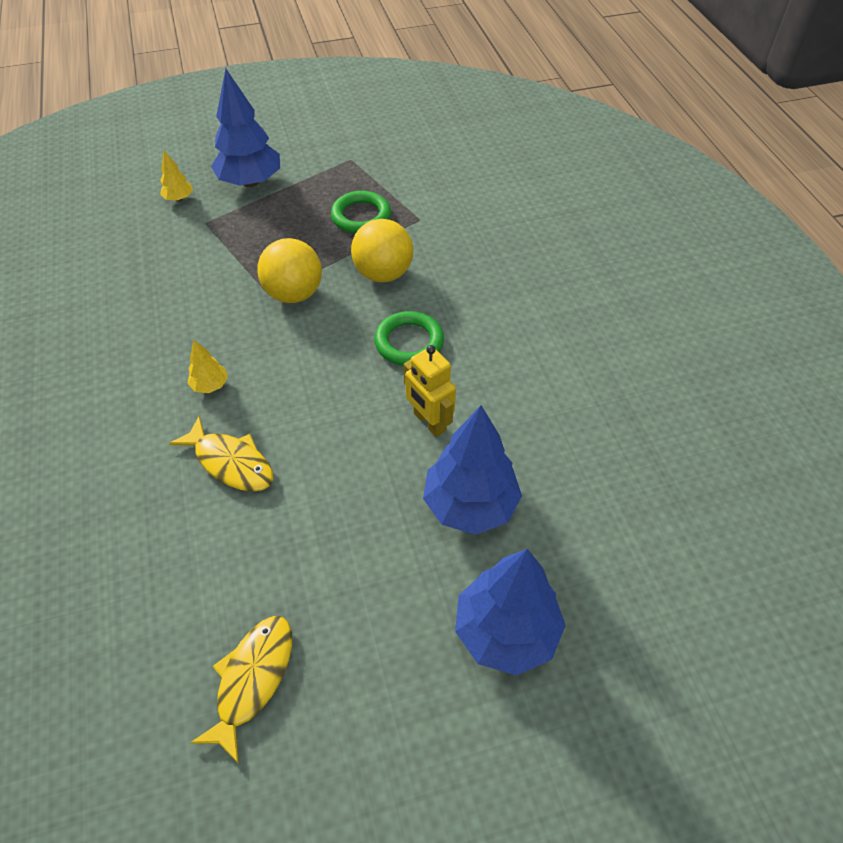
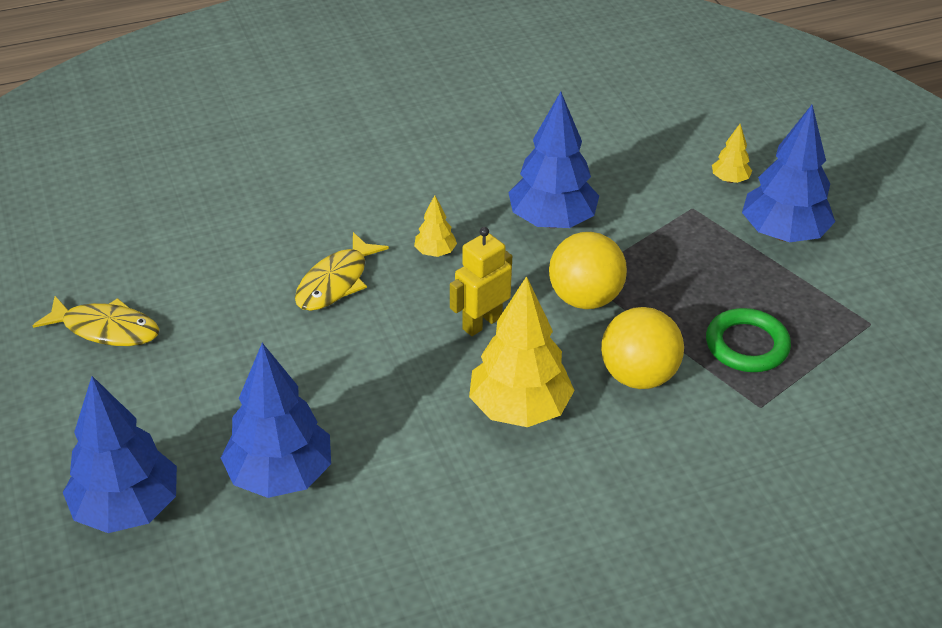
camera: 85 degrees right, 10 degrees down
green ring [375,311,444,366] -> yellow tree [469,276,575,427]
yellow robot [404,345,456,437] -> yellow robot moved to [450,227,512,336]
none -> blue tree [508,92,599,228]

